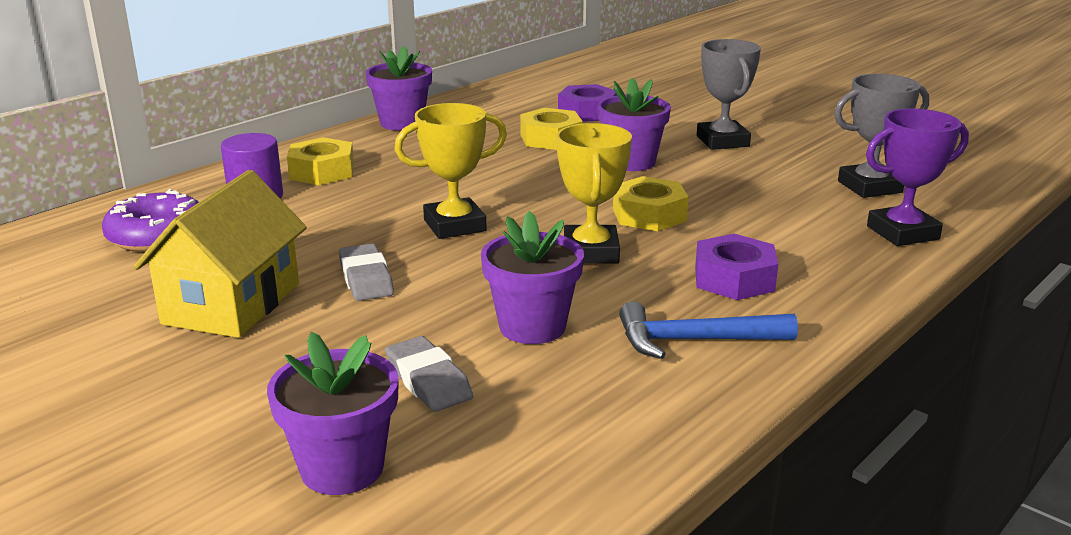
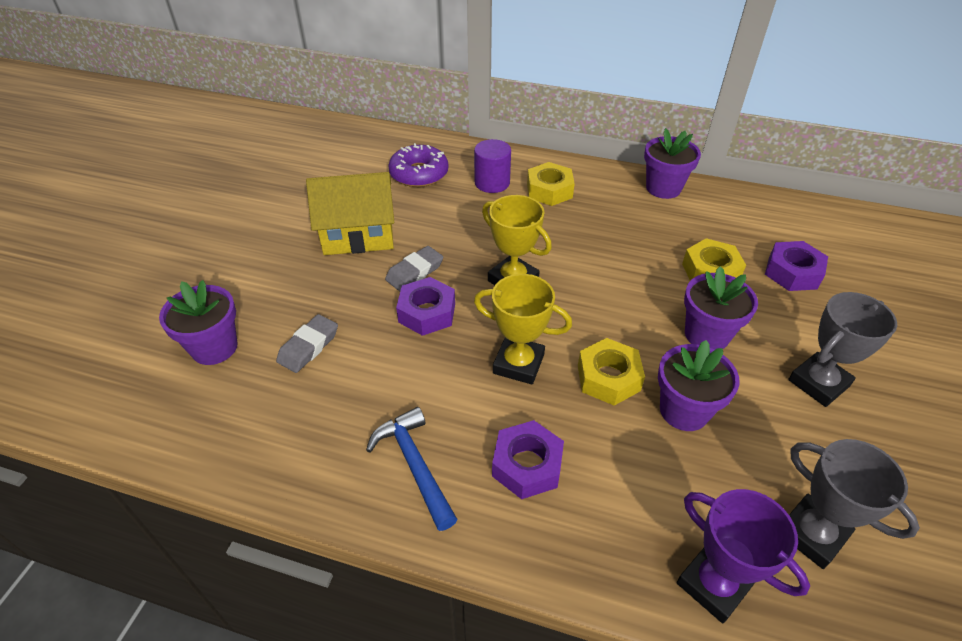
camera: 65 degrees right, 20 degrees up
purple flower pot [481,211,584,344] -> purple flower pot moved to [658,340,740,431]
yellow trophy [556,123,632,264] -> yellow trophy turned 45 degrees clockwise [474,274,572,384]
none -> purple nut [396,277,455,336]

